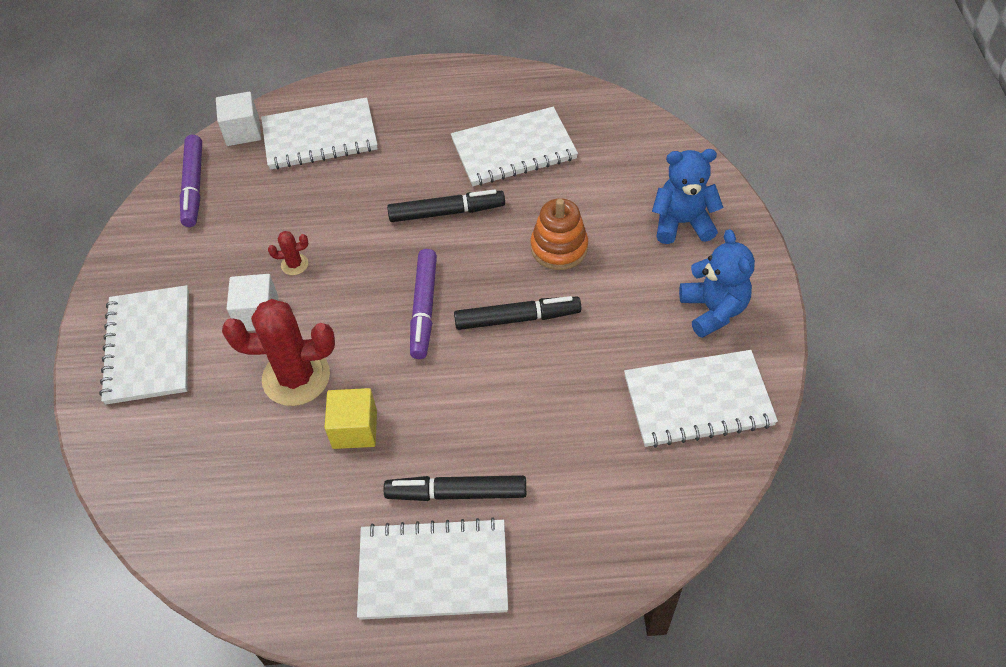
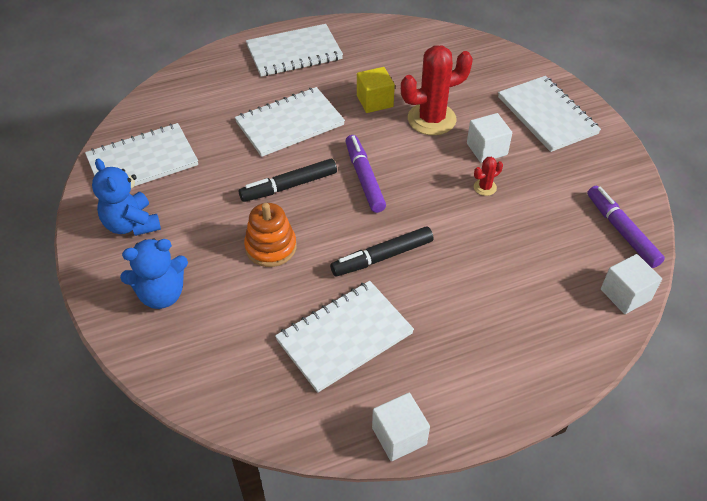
camera: 160 degrees right, 5 degrees down
white notebook [261,97,378,170] -> white notebook moved to [235,87,345,157]
black marker [384,475,526,501] -> none
none -> white cube [372,393,430,461]

